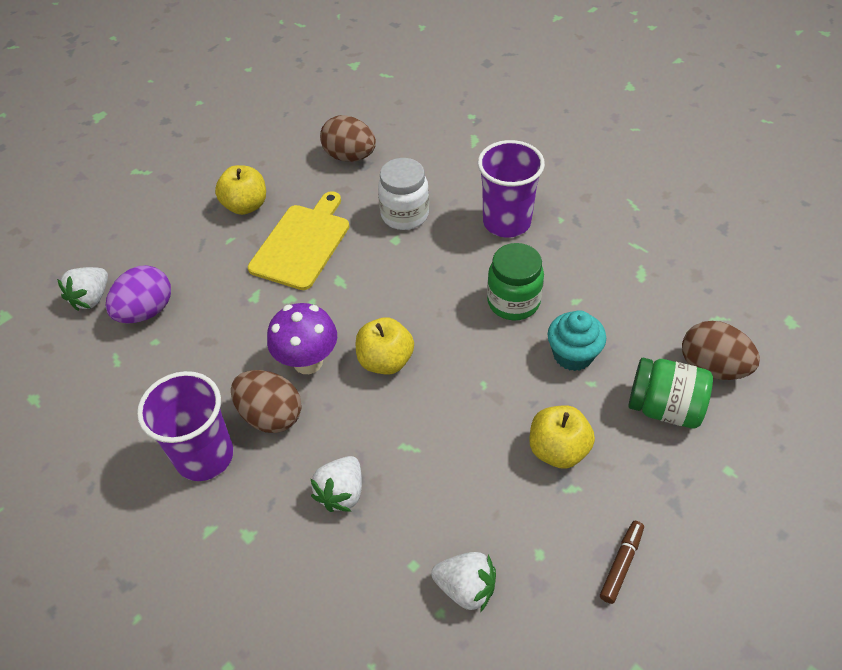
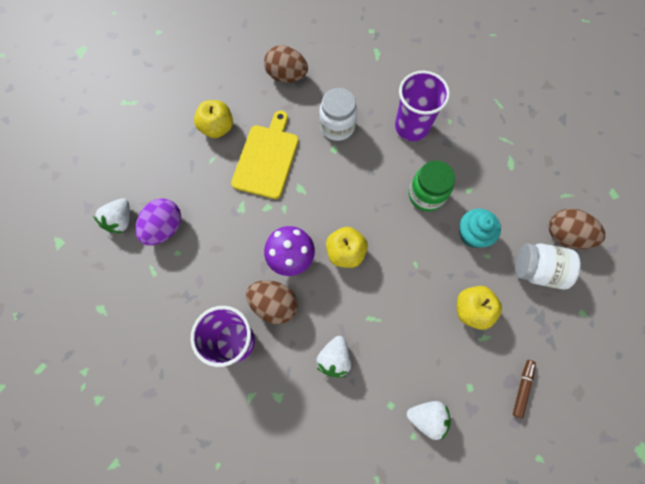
camera: 10 degrees left, 20 degrees up
green jar [629,358,713,428] -> white jar [516,243,581,289]

